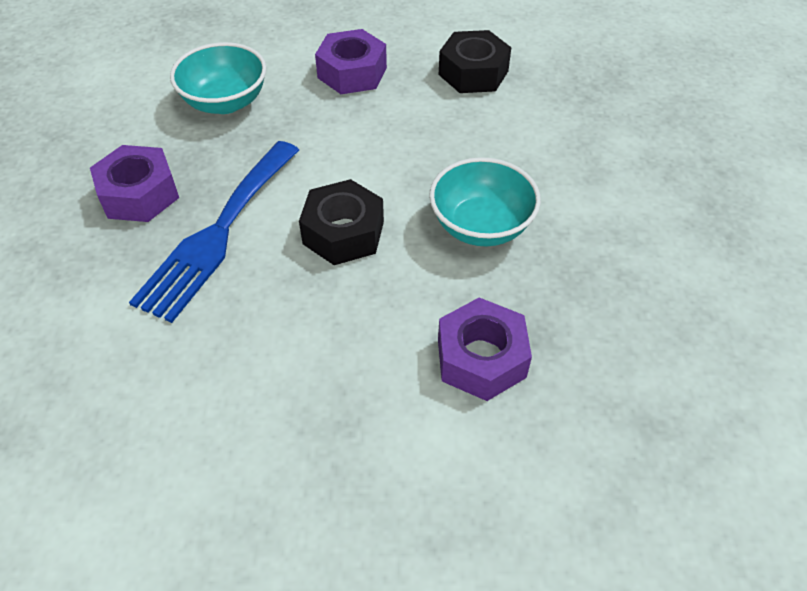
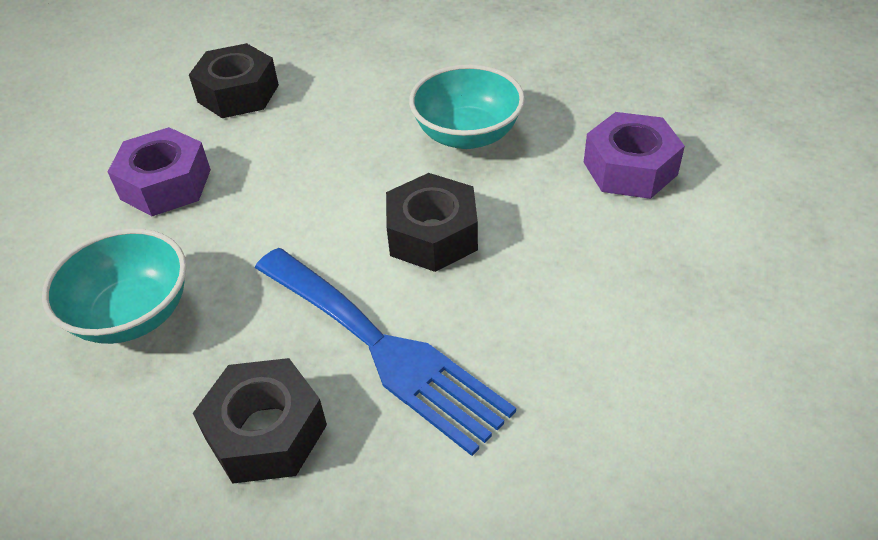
camera: 70 degrees left, 5 degrees down
purple nut [90,145,179,222] -> black nut [193,358,327,484]

